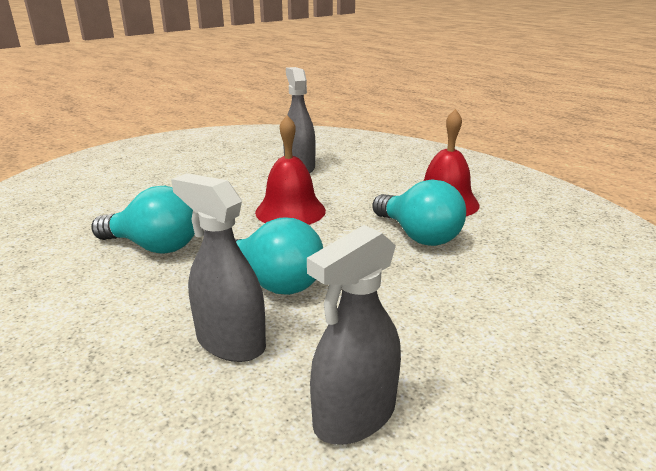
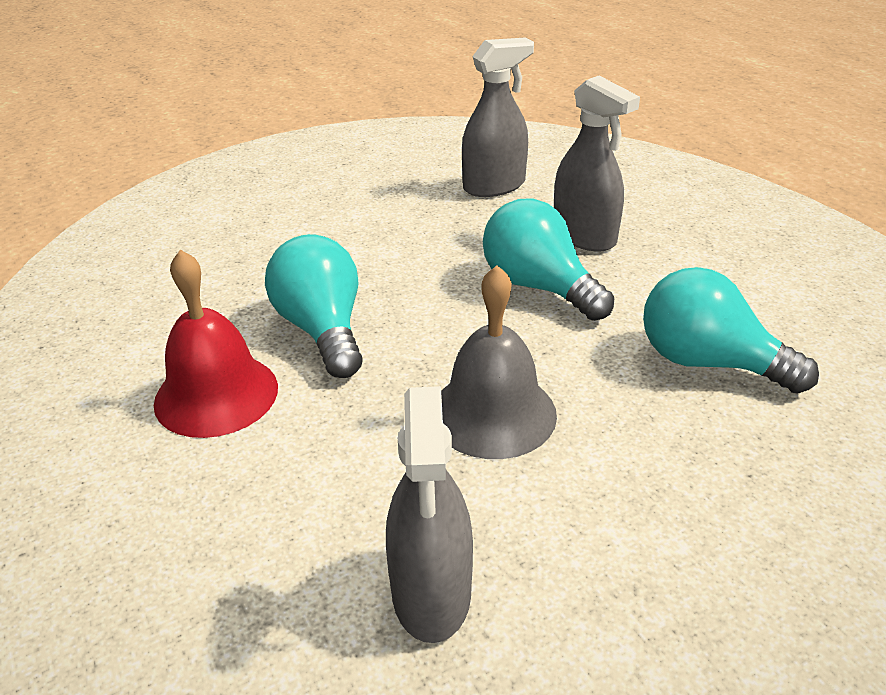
camera: 165 degrees left, 10 degrees up
red bell [255,115,326,225] -> grey bell [441,265,557,459]

